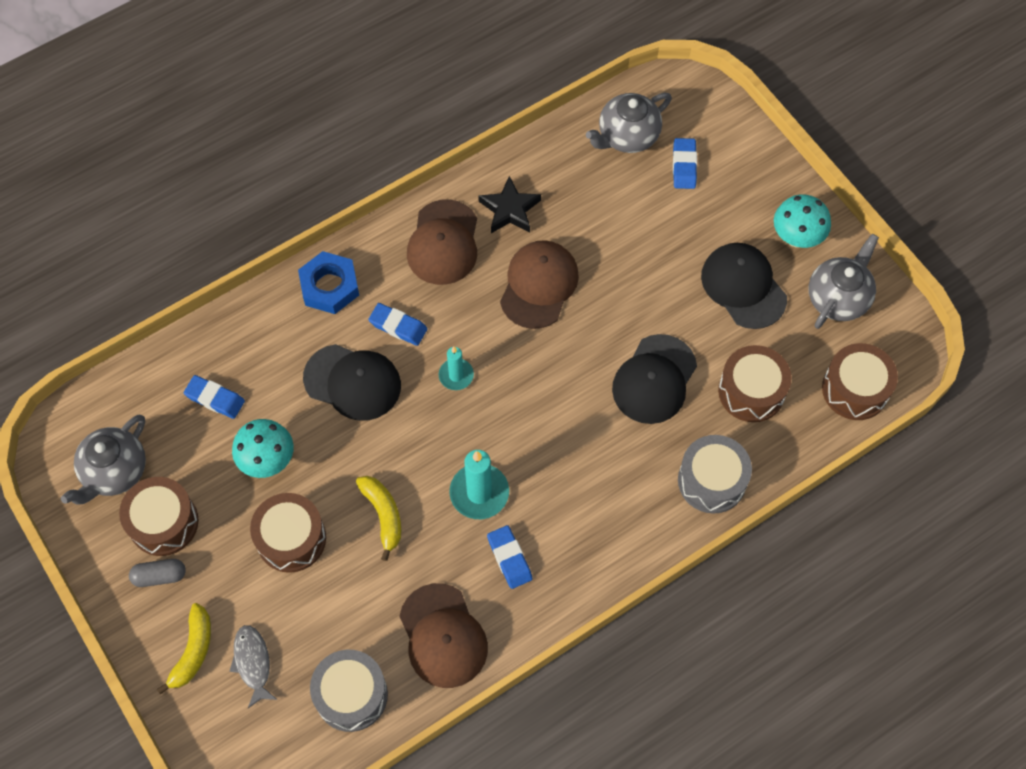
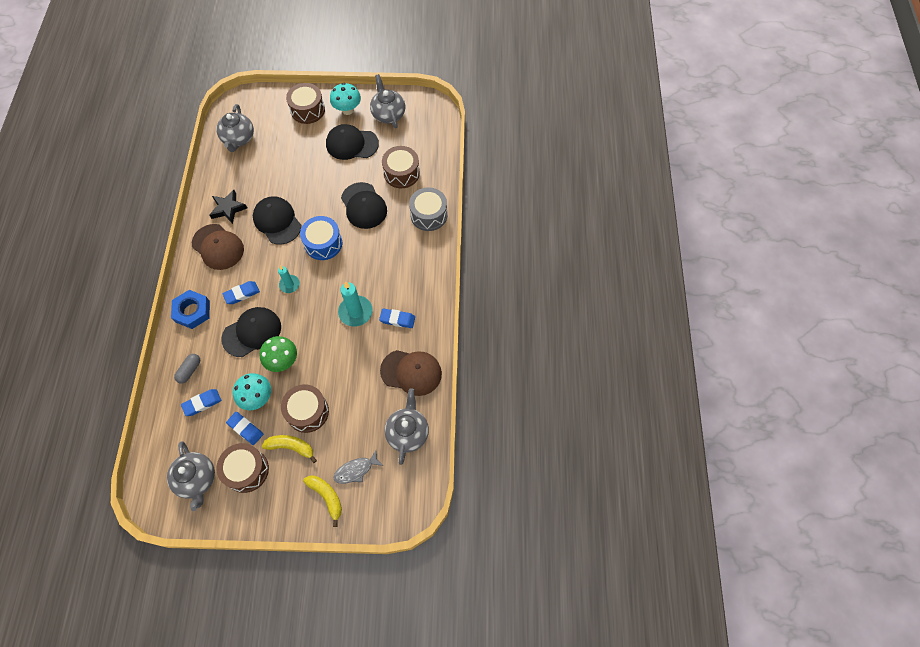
camera: 55 degrees left, 0 degrees up
grey capsule [129,559,186,587] -> grey capsule moved to [174,354,200,384]
grey fish [230,625,277,708] -> grey fish turned 45 degrees counterclockwise [333,451,384,484]
grey drum [310,650,388,732] -> grey teapot [385,388,429,465]
yellow banana [356,476,401,561] -> yellow banana moved to [262,435,317,463]
brown cap [500,240,579,329] -> black cap [253,196,301,245]
blue eraser [673,138,697,189] -> blue eraser moved to [226,412,263,445]
brown drum [822,343,898,420] -> brown drum moved to [286,83,325,124]
none -> green mushroom [259,336,297,372]
none -> blue drum [300,216,342,260]

